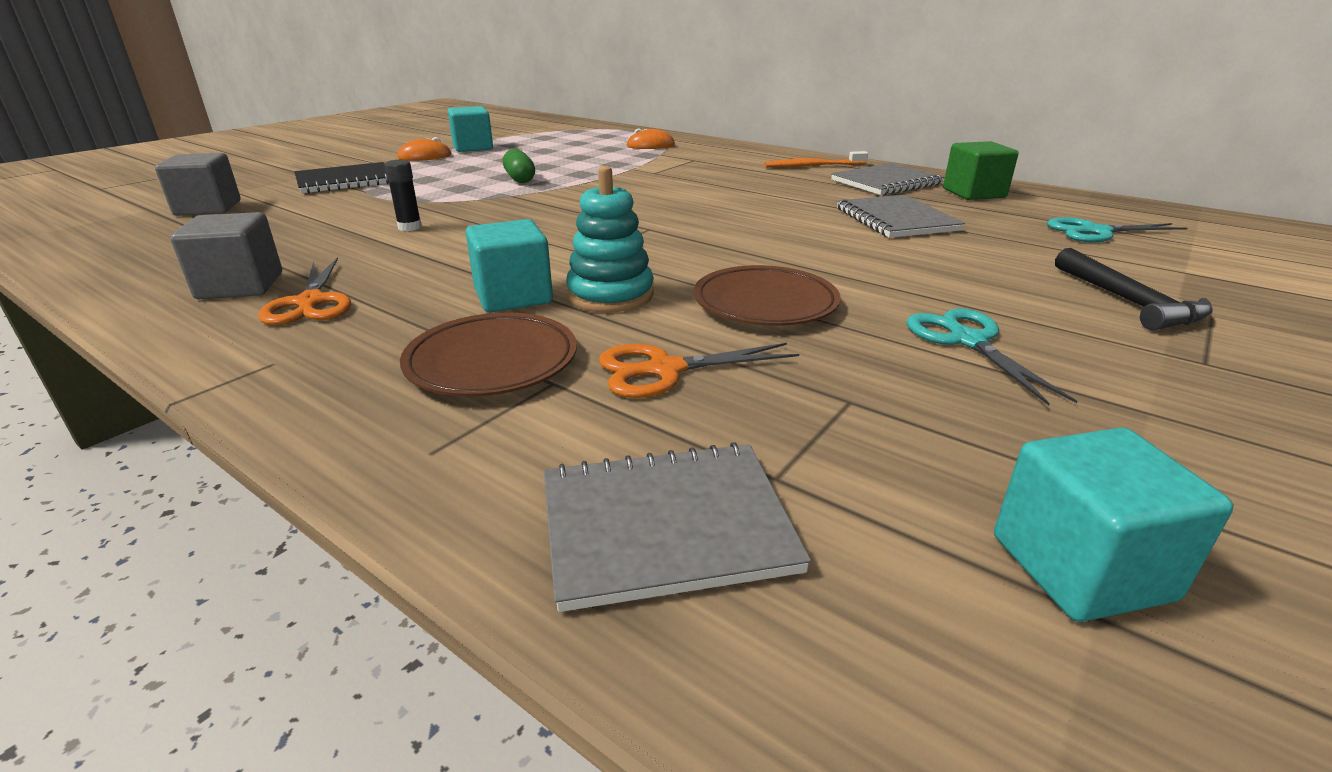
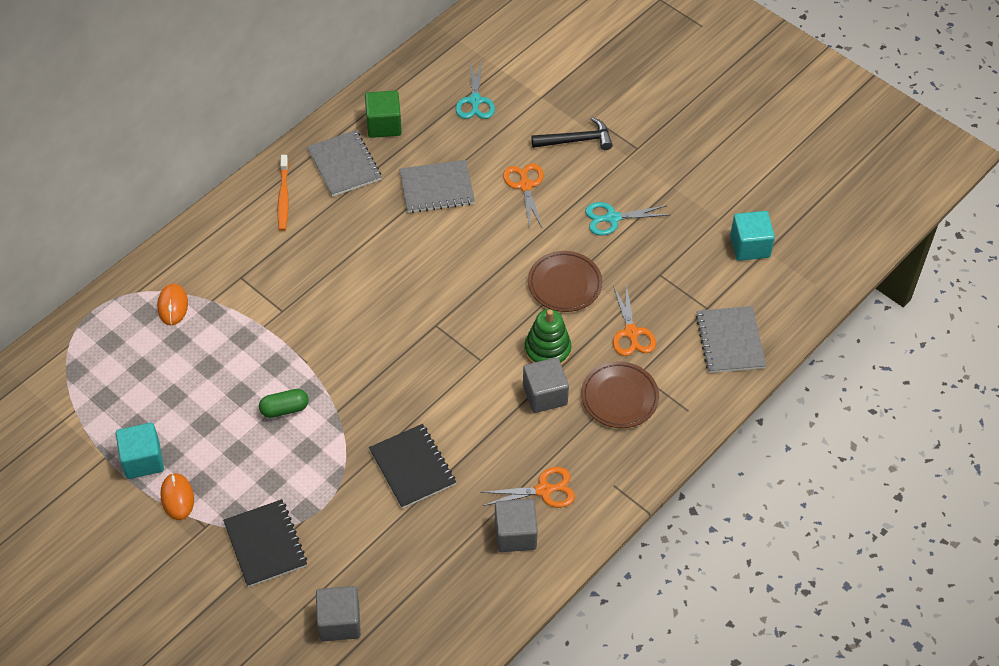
camera: 85 degrees left, 25 degrees up
black glue stick [384,160,422,231] -> black notebook [369,424,456,509]
turquoise cube [465,219,553,312] -> grey cube [523,357,569,413]
turquoise stacking toy [566,166,654,313] -> green stacking toy [524,309,572,365]
none -> orange scissors [503,163,544,230]

